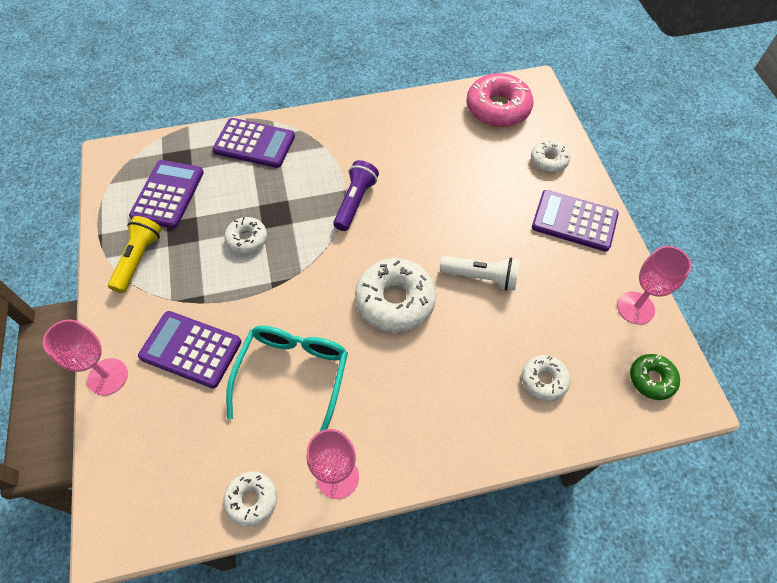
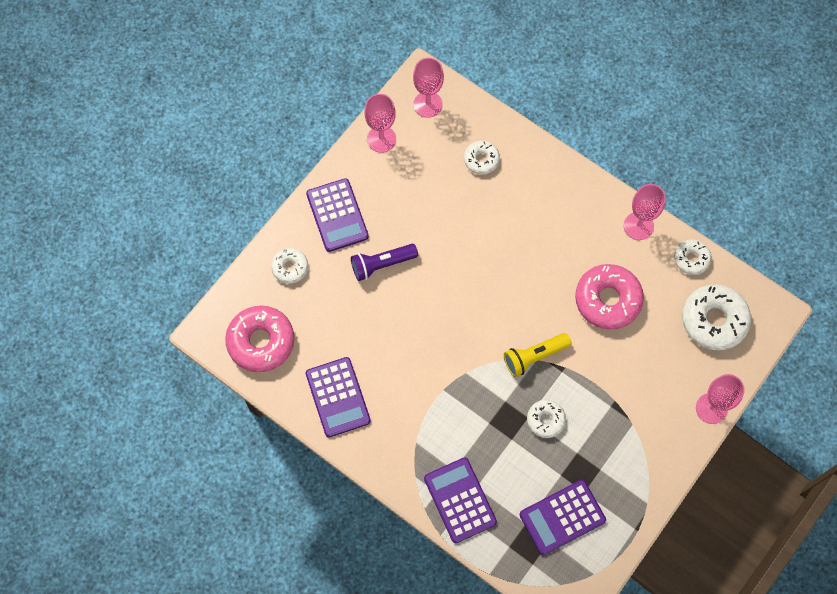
camera: 130 degrees left, 10 degrees up
yellow flashlight [108,216,162,293] -> yellow flashlight moved to [504,333,572,377]
purple calculator [138,311,241,388] -> purple calculator moved to [306,357,371,437]
turquoise glasses [226,326,348,431] -> pink donut [575,264,644,330]
purple flashlight [333,160,379,231] -> purple flashlight moved to [351,244,418,281]
white donut [355,258,436,333] -> white donut moved to [682,284,751,351]
white flashlight [440,256,520,291] -> none
green donut [630,354,680,400] -> pink goblet [413,58,444,118]

